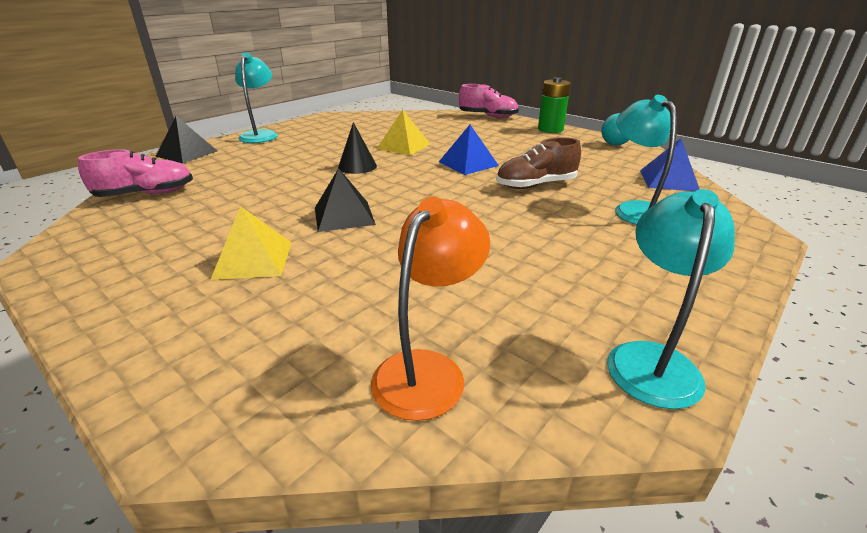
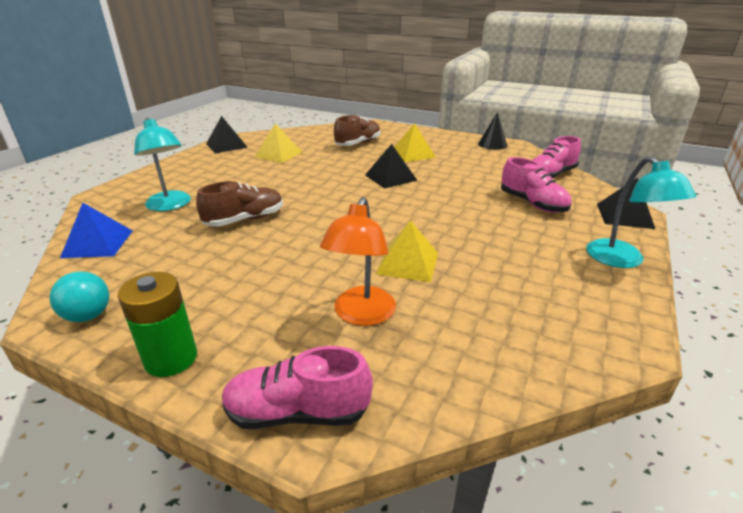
camera: 165 degrees right, 0 degrees up
black cone [338,122,377,174] -> black cone moved to [478,112,507,150]
orange lamp [371,197,490,421] -> orange lamp moved to [320,197,396,326]
blue pyramid [439,125,499,175] -> none
turquoise lamp [607,189,735,409] -> black pyramid [206,116,248,153]
none -> yellow pyramid [255,124,302,163]
none -> brown shoe [334,115,381,146]
none -> pink shoe [501,157,571,213]

